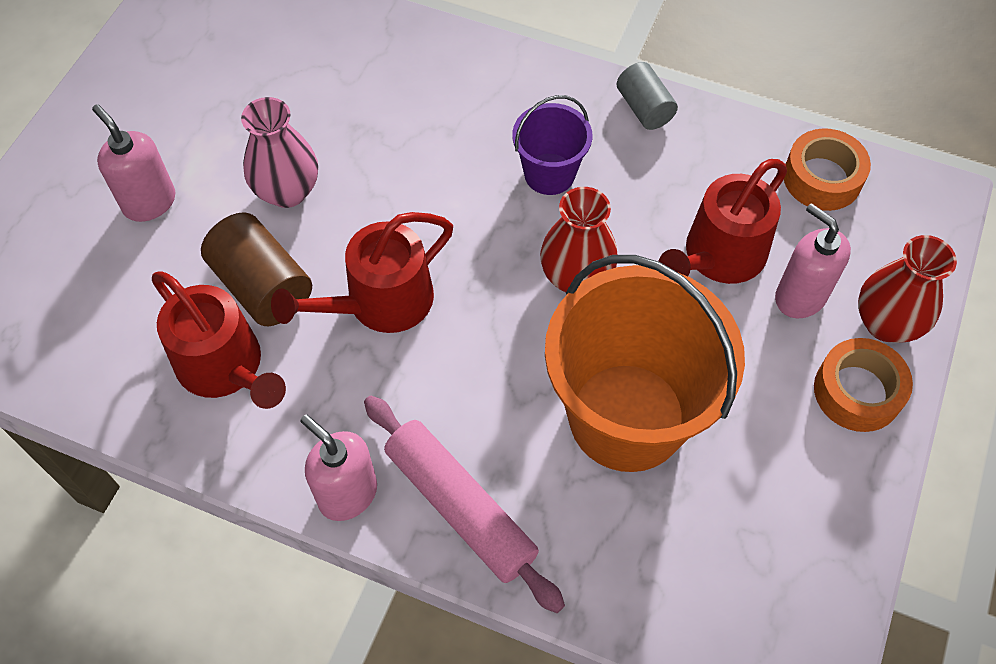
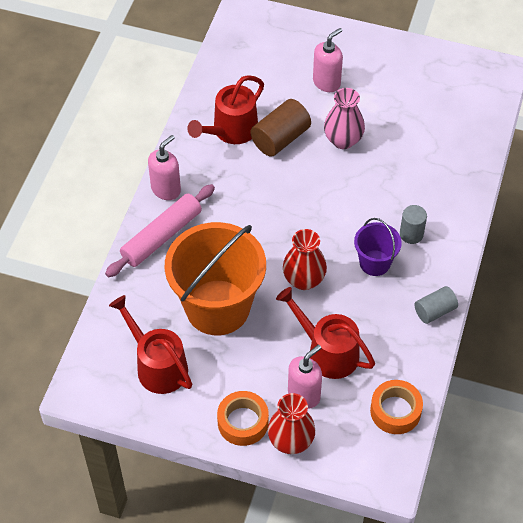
camera: 85 degrees right, 5 degrees down
red watering can [271,212,453,333] -> red watering can moved to [109,295,192,394]
none -> grey cylinder [400,205,427,244]

